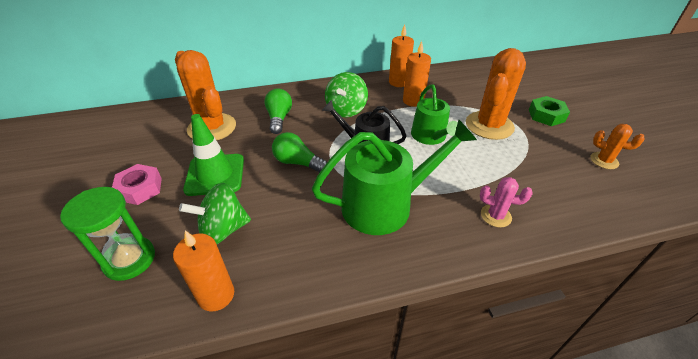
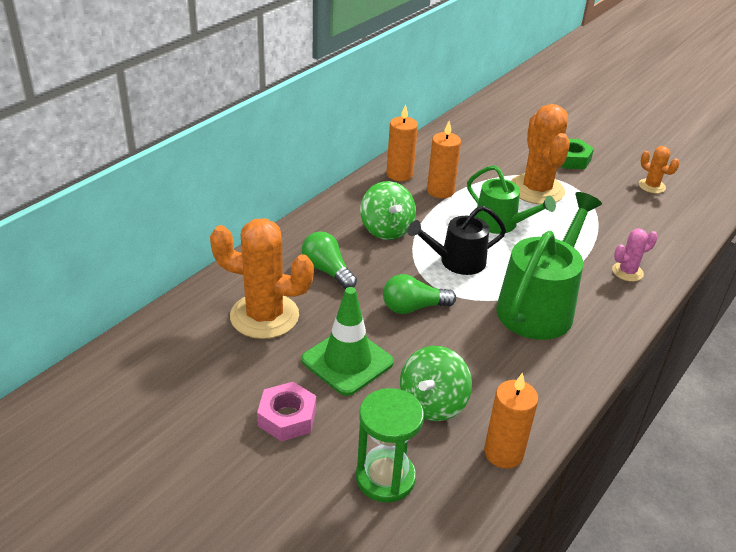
camera: 40 degrees left, 5 degrees down
orange cactus [590,124,645,169] -> orange cactus turned 60 degrees clockwise [639,146,679,193]

